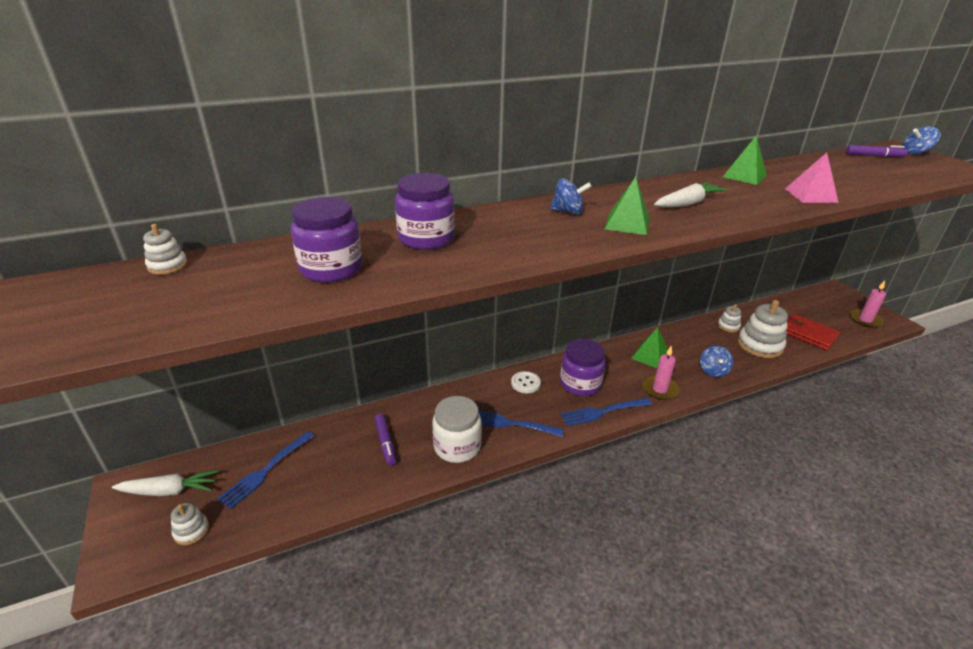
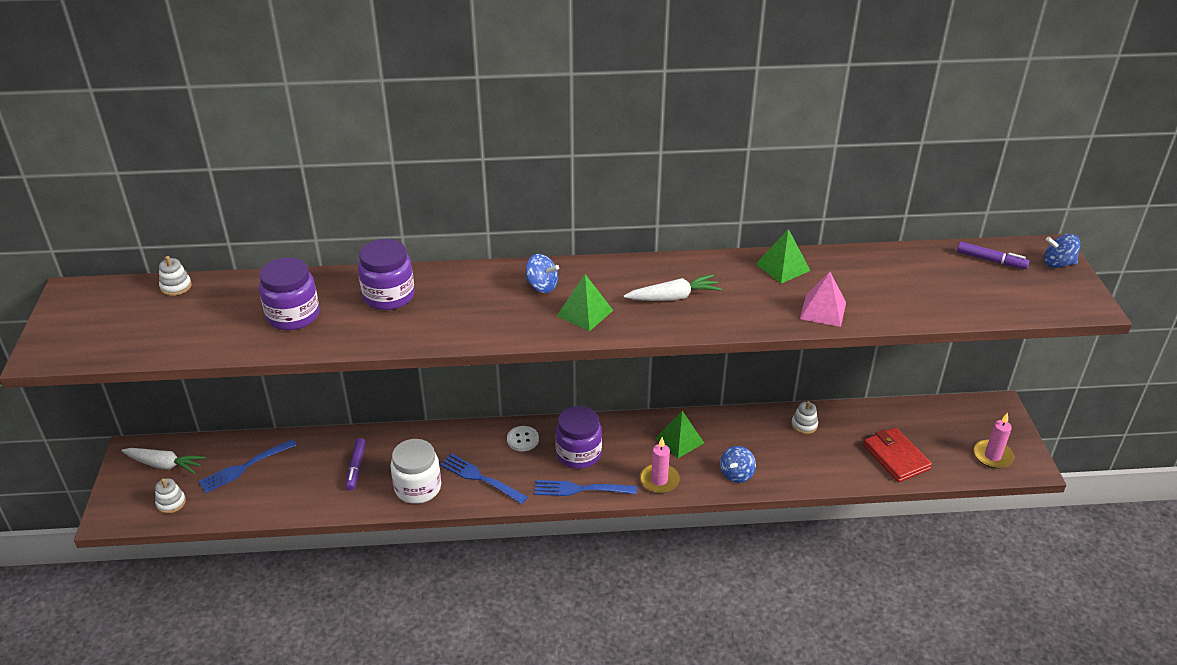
camera: 20 degrees right, 5 degrees up
white stacking toy [738,300,788,358] -> none

